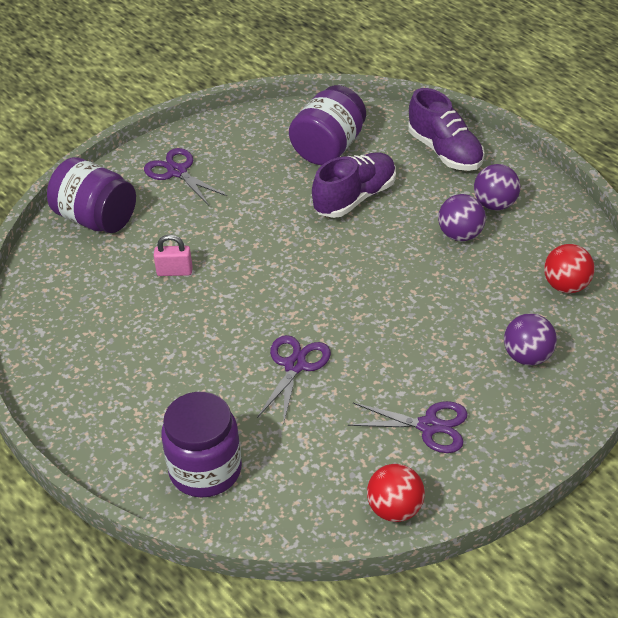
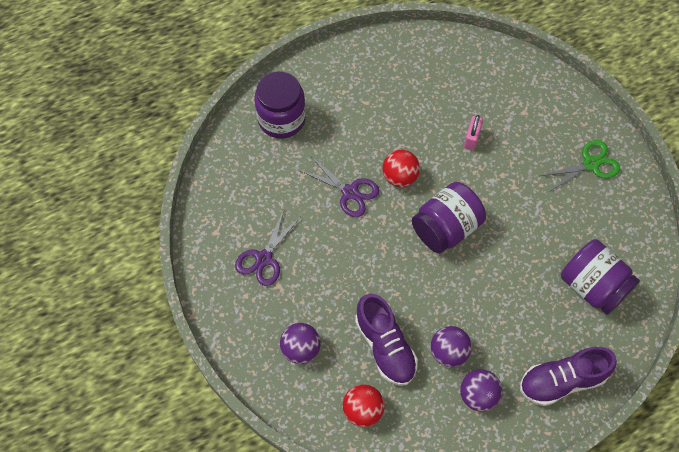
camera: 105 degrees right, 20 degrees up
purple jar [47,157,136,233] -> purple jar moved to [412,182,486,253]
purple scissors [144,148,227,206] -> green scissors [540,140,620,192]
purple shoe [312,152,396,218] -> purple shoe moved to [355,294,418,386]
red ball [367,464,425,522] -> red ball moved to [383,150,420,187]

